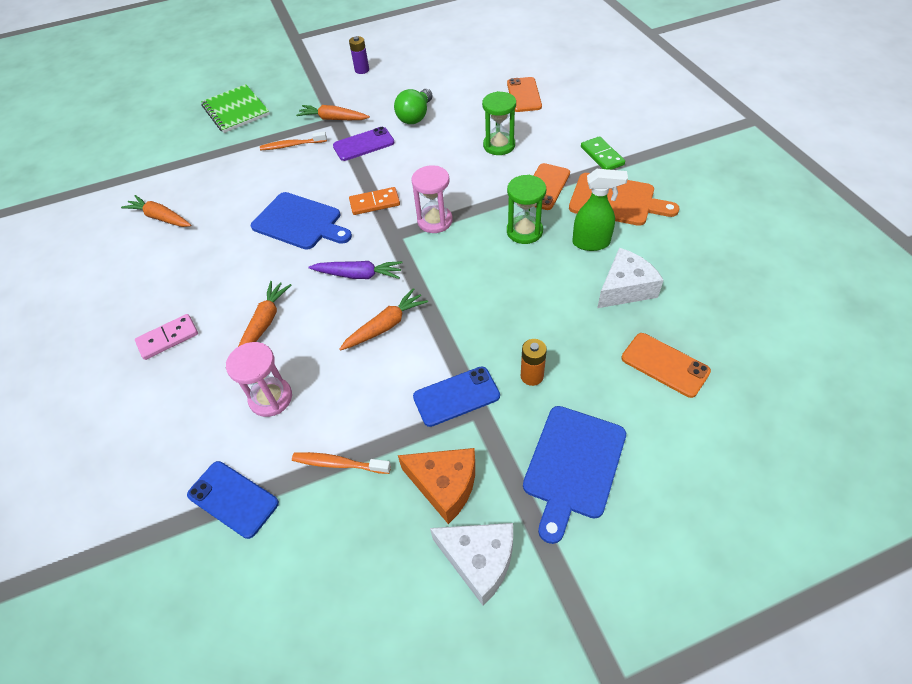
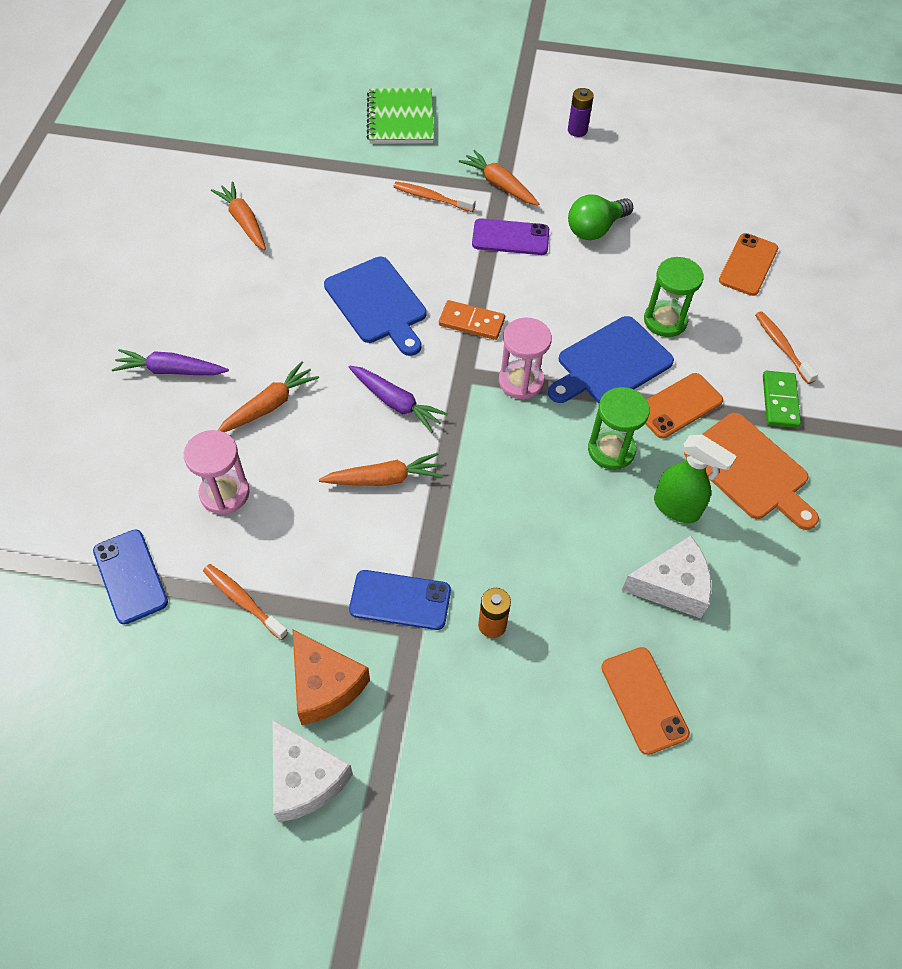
camera: 25 degrees right, 5 degrees up
pink domino [135,314,198,360] -> purple carrot [112,349,229,375]
blue cutting board [523,406,626,544] -> blue cutting board moved to [548,316,674,403]
none -> orange toothbrush [755,311,818,384]

